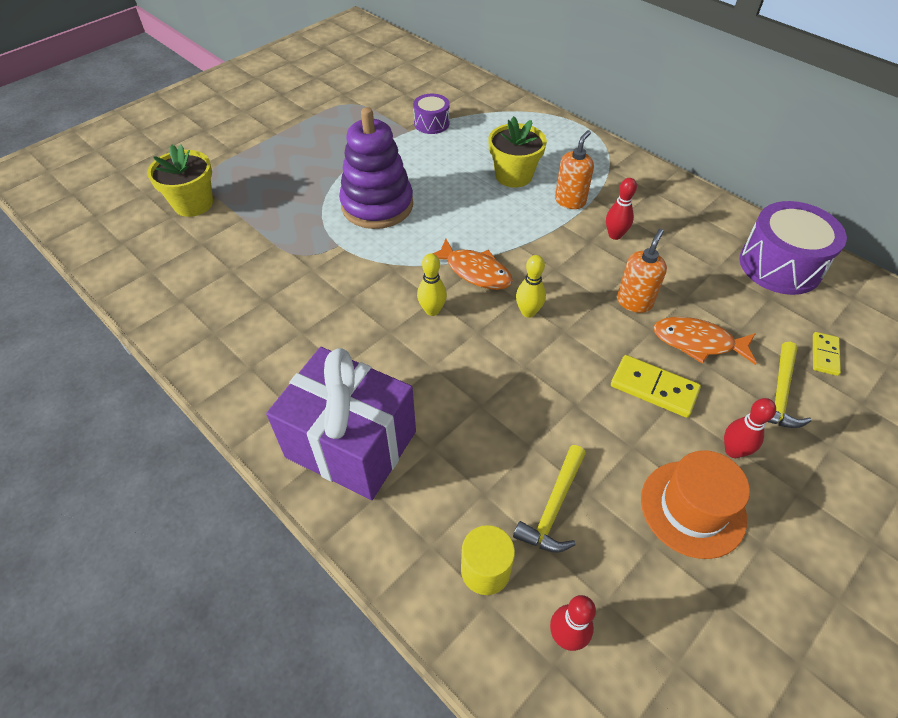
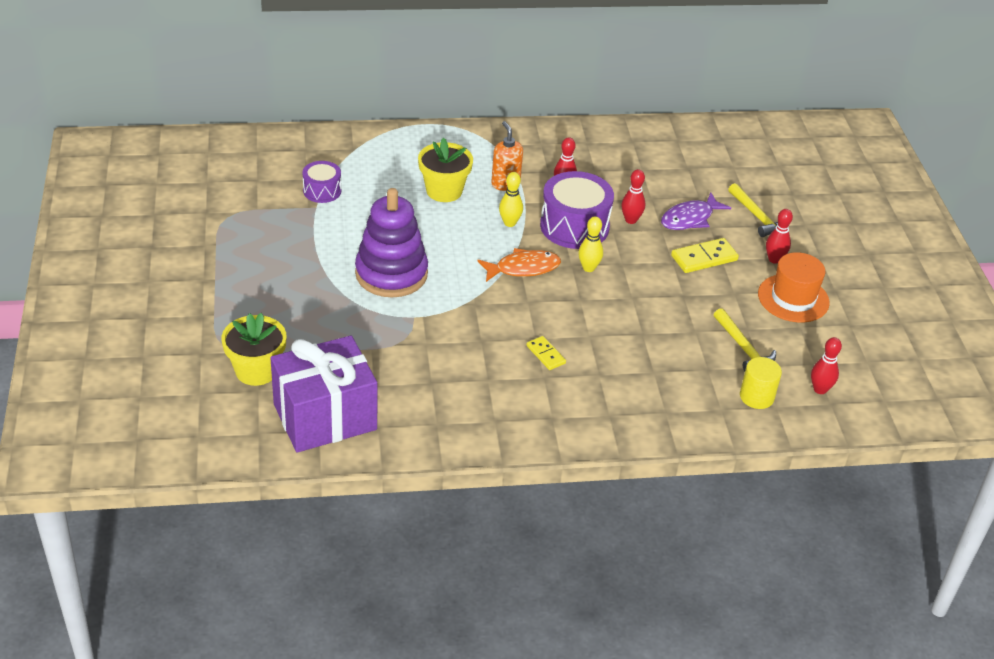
camera: 55 degrees left, 10 degrees down
purple gift [266,347,416,500] -> purple gift moved to [271,336,377,453]
yellow bowling pin [417,253,447,316] -> yellow bowling pin moved to [499,172,523,227]
orange soap dispenser [617,229,667,313] -> red bowling pin [621,169,645,224]
orange fish [653,317,757,365] -> purple fish [661,193,731,230]
purple drum [740,201,847,295] -> purple drum moved to [540,171,614,249]
yellow domino [813,332,841,376] -> yellow domino moved to [526,336,566,370]

